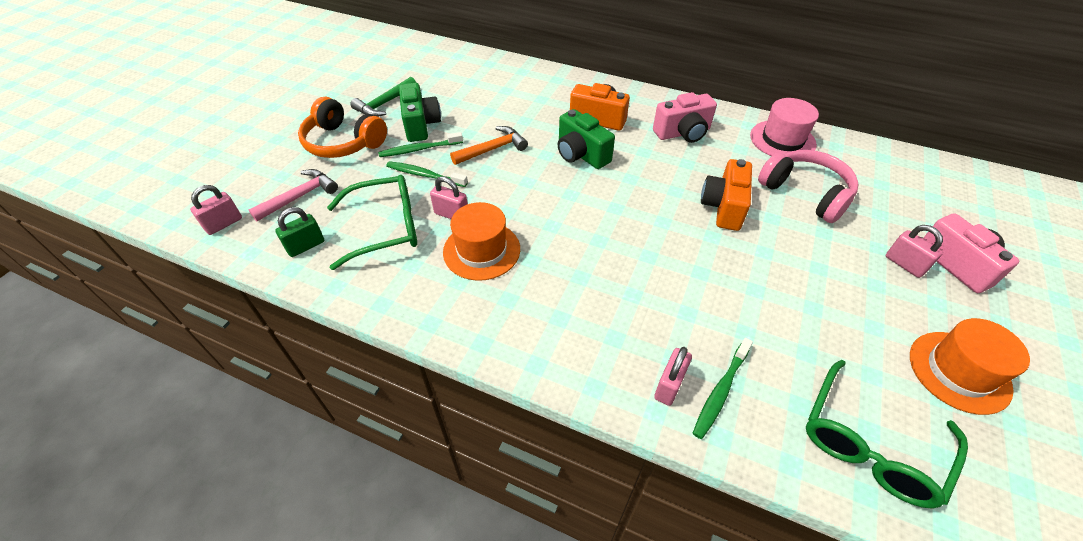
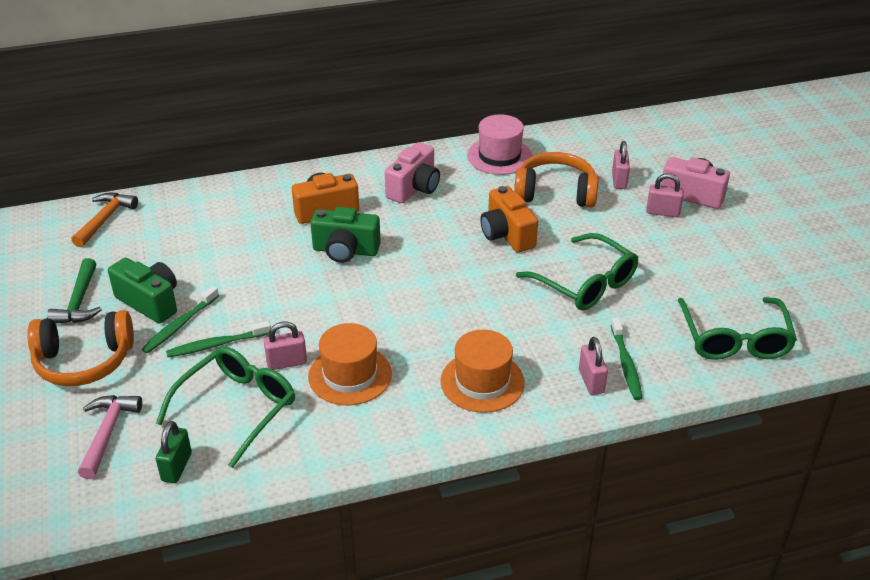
camera: 40 degrees left, 10 degrees down
pink padlock [190,185,242,235] -> pink padlock moved to [612,141,630,189]
orange hammer [450,126,528,165] -> orange hammer moved to [71,193,138,247]
pink headphones [758,150,859,223] -> orange headphones [514,152,599,208]
orange hat [910,318,1030,415] -> orange hat moved to [440,330,525,413]
none -> green glasses [516,233,638,311]

